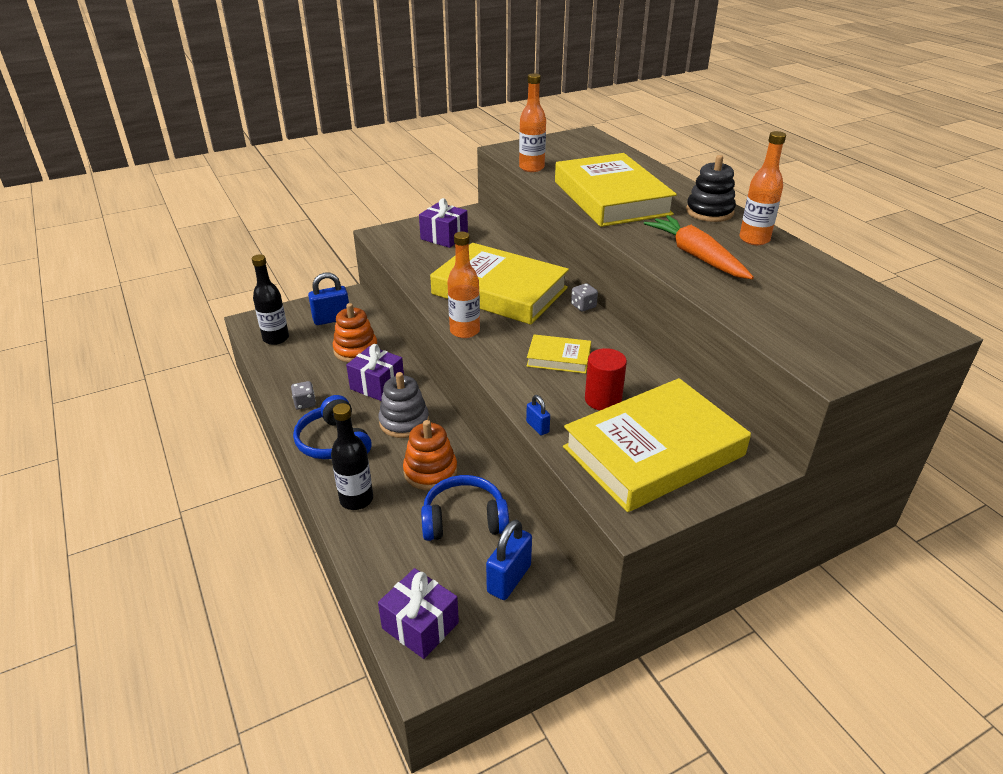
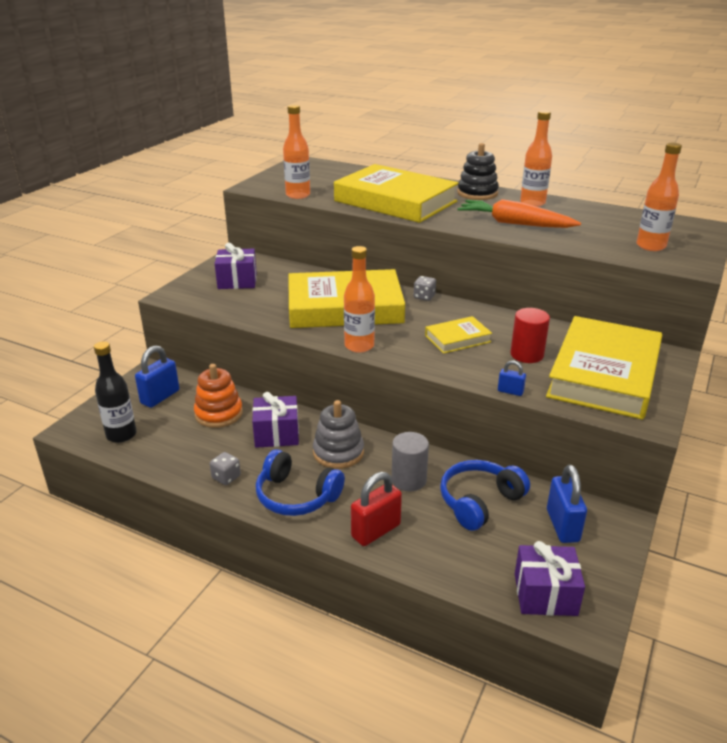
camera: 35 degrees left, 5 degrees down
black bottle [331,403,373,510] -> red padlock [351,472,402,546]
orange stacking toy [403,420,457,490] -> grey cylinder [392,432,429,491]
none -> orange bottle [637,143,682,251]

